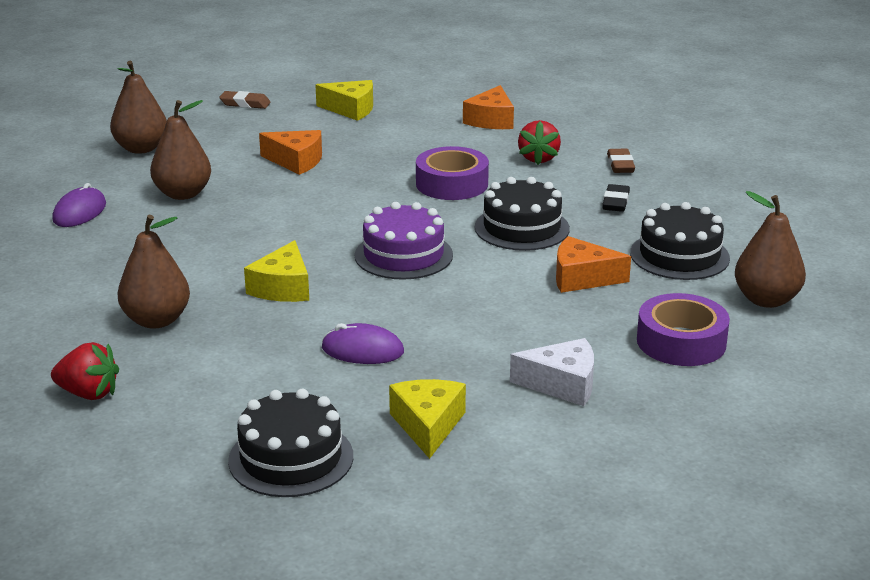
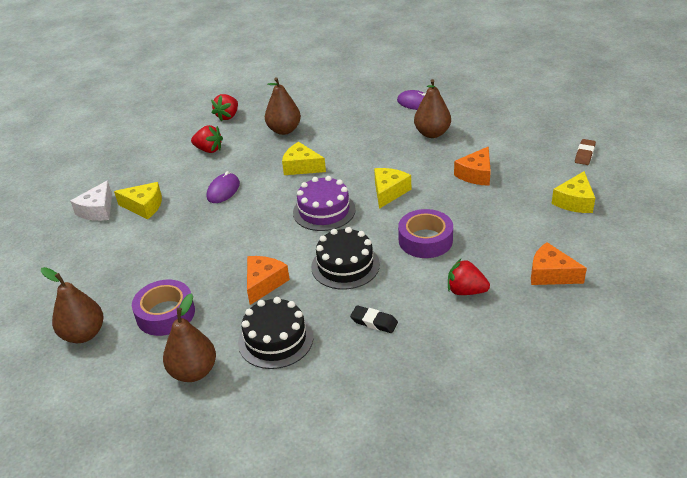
camera: 105 degrees right, 10 degrees up
brown pear [110,61,167,154] -> brown pear moved to [41,267,103,343]
black cake [228,389,353,497] -> none
white cheese [510,338,594,406] -> white cheese moved to [70,180,112,221]
brown eraser [607,149,635,173] -> none
none -> red strawberry [191,125,223,153]
none -> yellow cheese [374,168,411,209]

